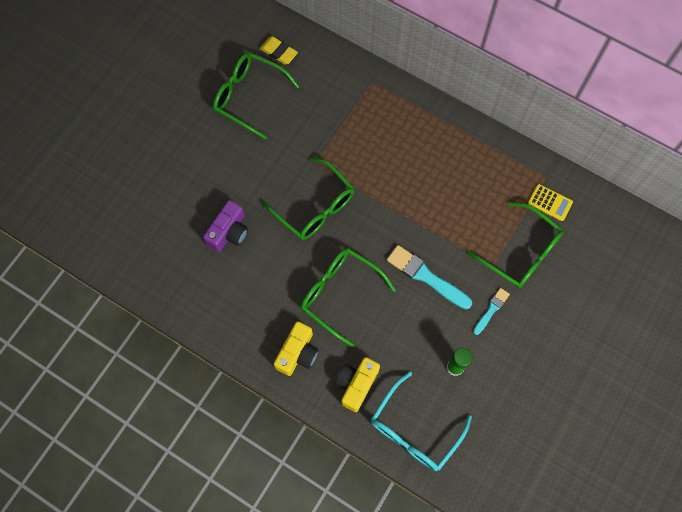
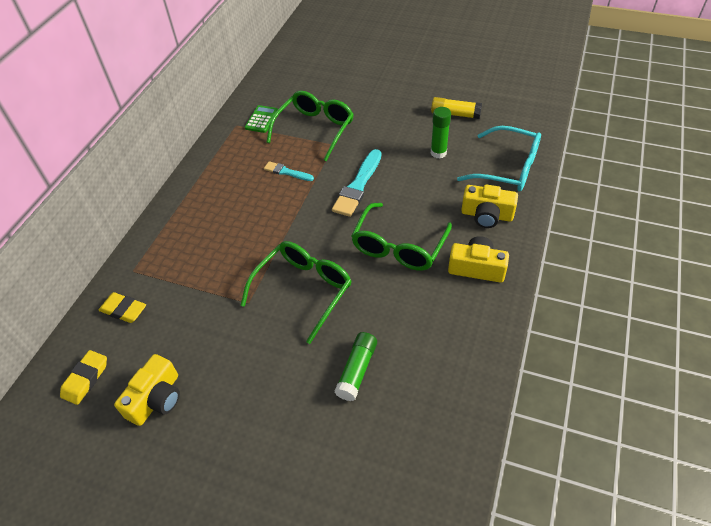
camera: 100 degrees left, 20 degrees down
purple camera [203,200,248,252] -> green glue stick [335,332,377,401]
green glasses [213,53,299,140] -> yellow camera [114,354,180,426]
turquoise brush [473,288,510,335] -> turquoise brush moved to [264,161,314,181]
yellow calculator [528,184,573,221] -> green calculator [245,105,278,133]
none -> yellow eraser [99,292,146,323]
none -> yellow glue stick [431,97,482,119]

